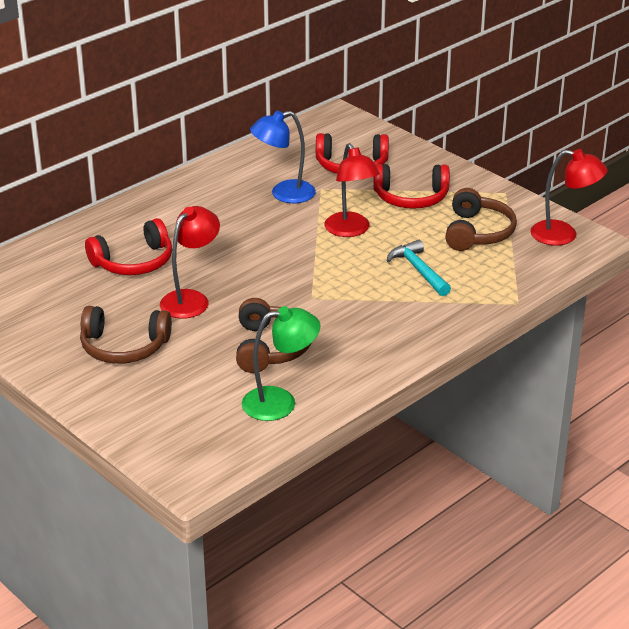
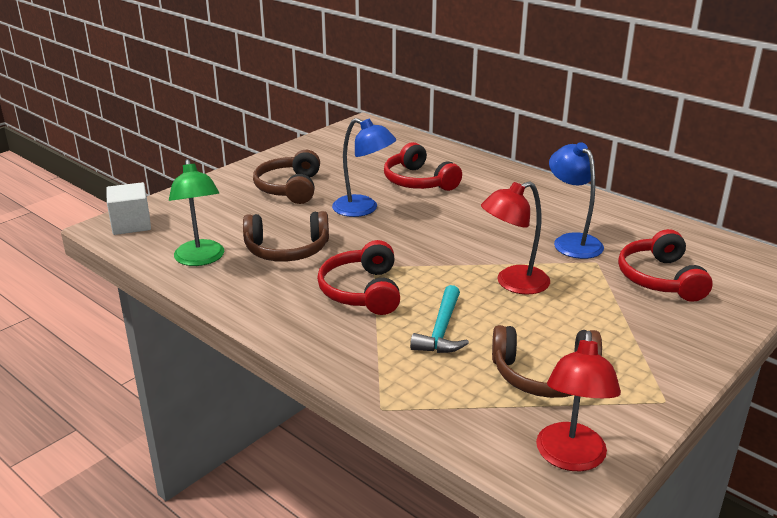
camera: 85 degrees right, 5 degrees down
red lamp [160,206,220,319] -> blue lamp [332,118,396,217]
red headphones [373,164,450,209] -> red headphones moved to [317,240,400,315]
turquoise hammer [387,240,451,296] -> turquoise hammer turned 135 degrees clockwise [410,285,469,353]
none -> white cube [106,182,151,235]

